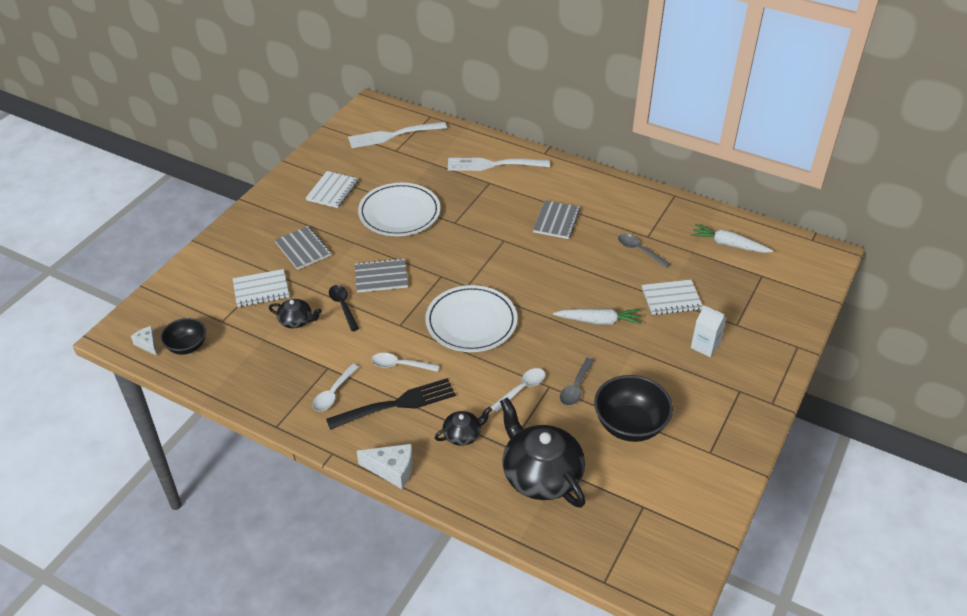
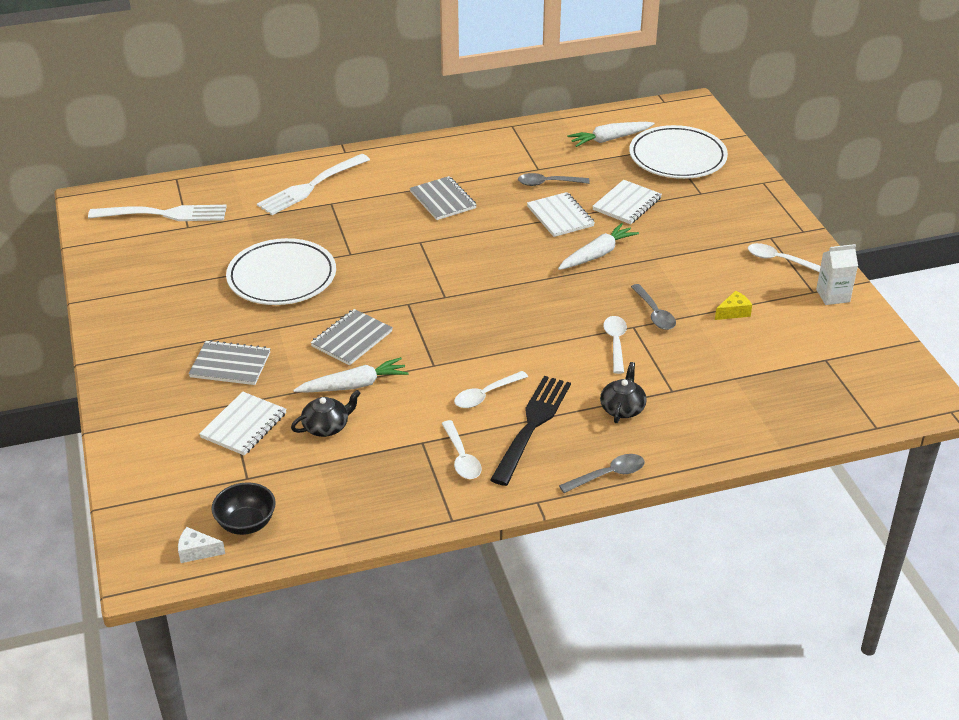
camera: 45 degrees left, 5 degrees down
white notebook [306,171,358,208] -> white notebook moved to [527,192,595,237]
black spoon [329,285,359,331] -> white carrot [293,357,409,392]
white fork [348,122,447,148] -> white fork turned 120 degrees counterclockwise [88,205,227,221]
white cheese [357,444,413,489] -> grey spoon [559,454,645,493]
white plate [425,285,517,352] -> white plate moved to [629,125,728,179]
black teapot [500,397,585,508] -> none
black bowl [594,375,673,442] -> yellow cheese [715,291,752,320]
white carton [691,305,726,357] -> white carton moved to [816,244,858,305]
none -> white spoon [748,243,821,272]

